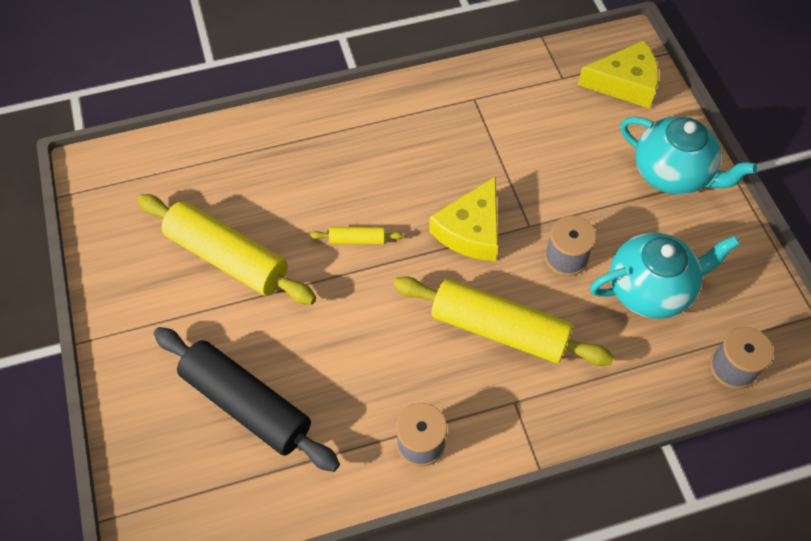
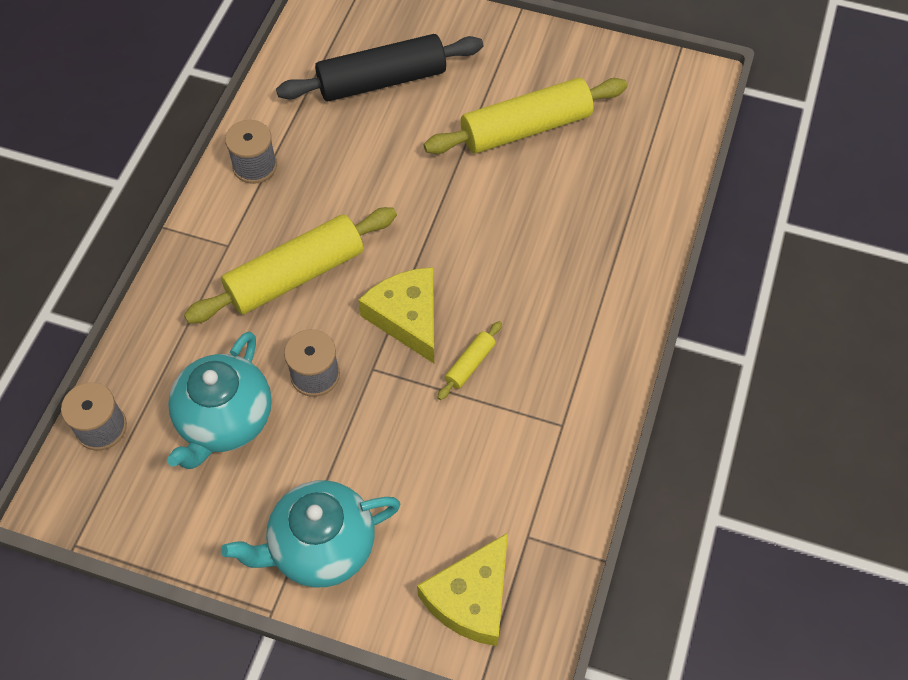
camera: 125 degrees right, 0 degrees up
yellow rolling pin [310,227,404,244] -> yellow rolling pin moved to [438,321,502,400]

